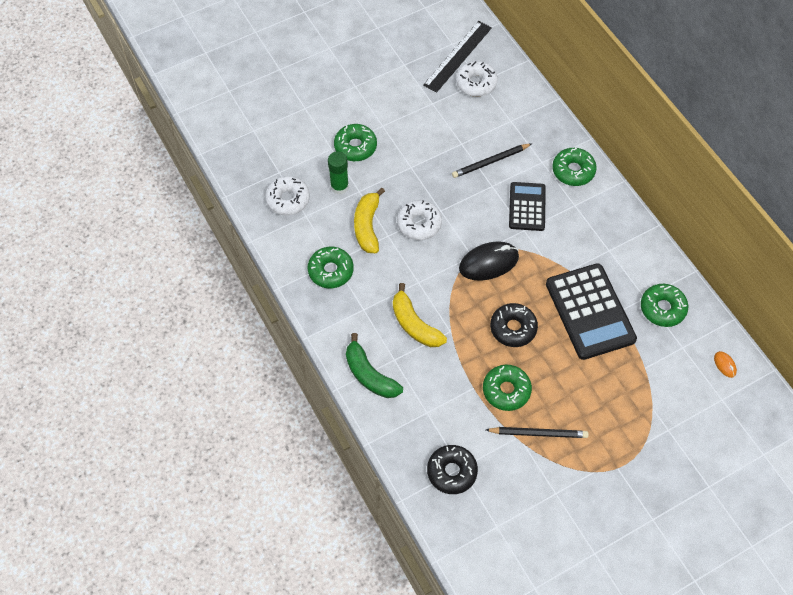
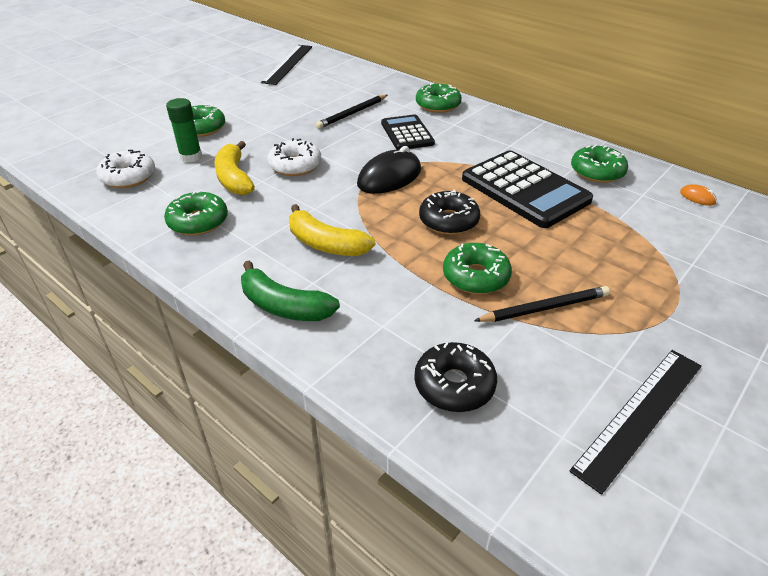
camera: 20 degrees left, 20 degrees down
white donut [456,61,498,97] -> none
none -> black ruler [569,350,702,495]

